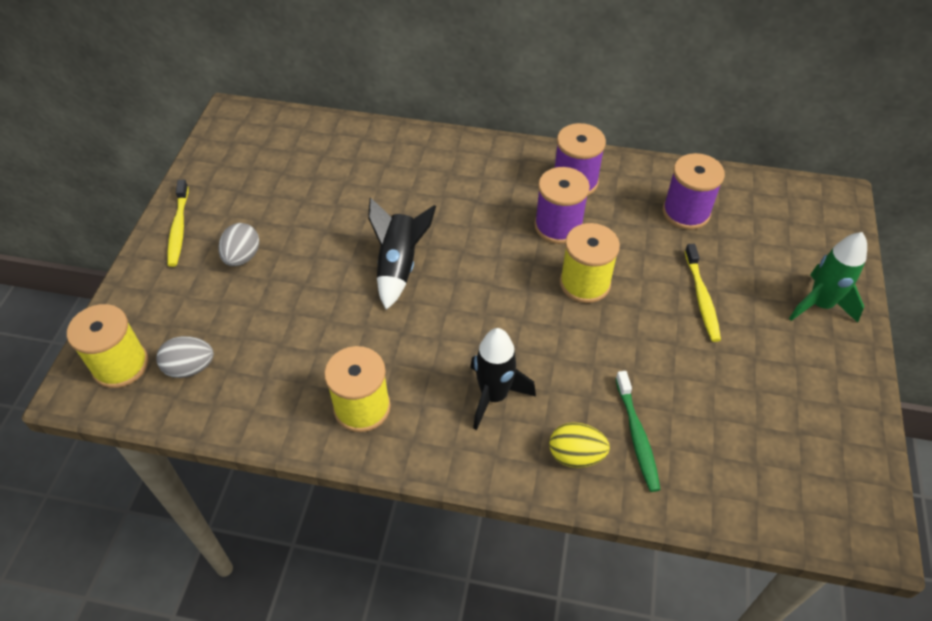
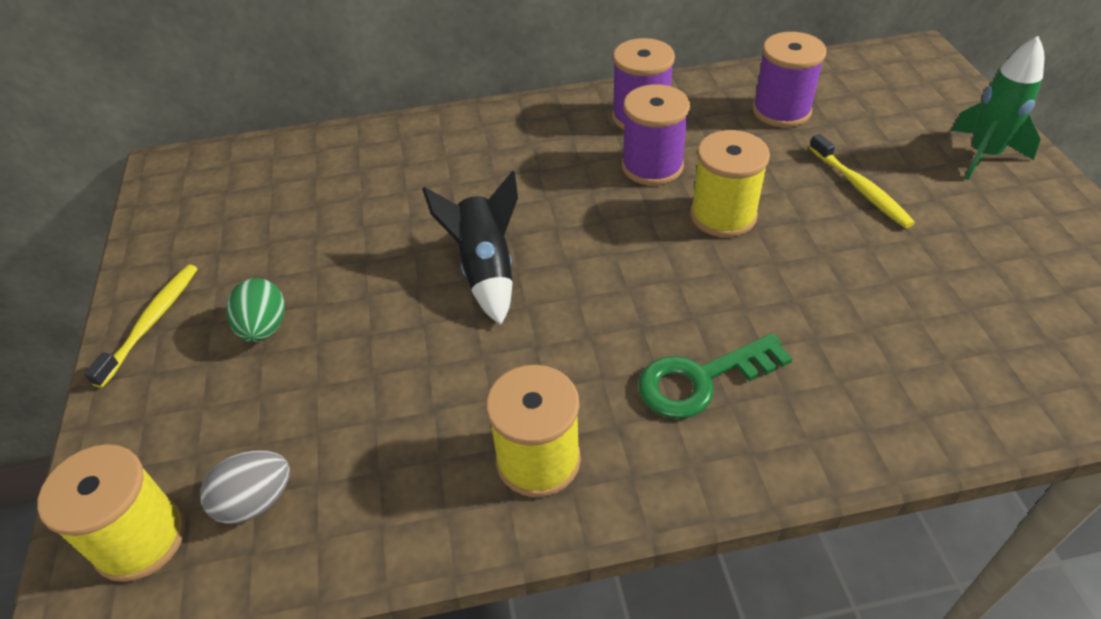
camera: 20 degrees left, 5 degrees down
yellow toothbrush [167,179,189,267] -> yellow toothbrush turned 135 degrees counterclockwise [84,264,198,388]
grey egg [218,223,259,266] -> green egg [226,278,285,342]
black rocket [470,328,536,430] -> green key [638,333,793,419]
yellow egg [549,422,610,468] -> none
green toothbrush [615,371,661,492] -> none

